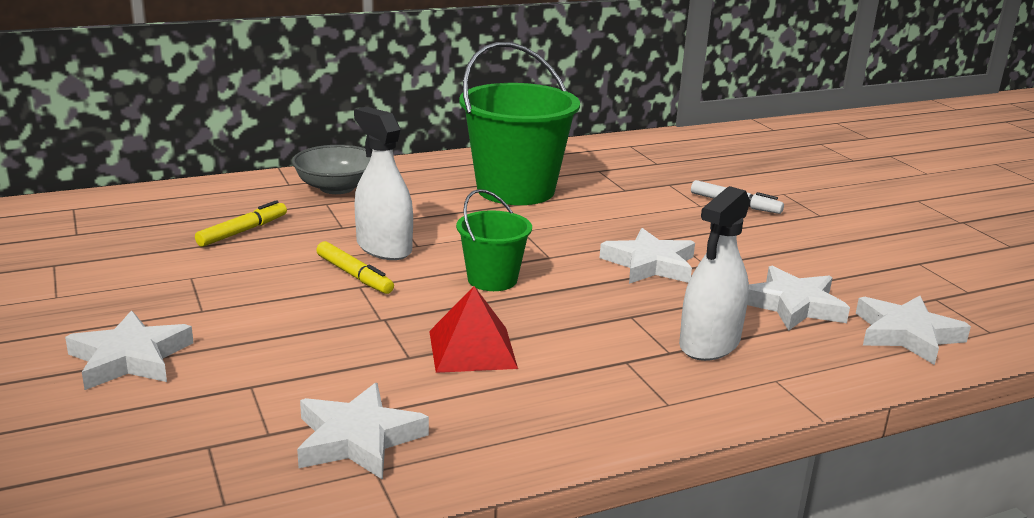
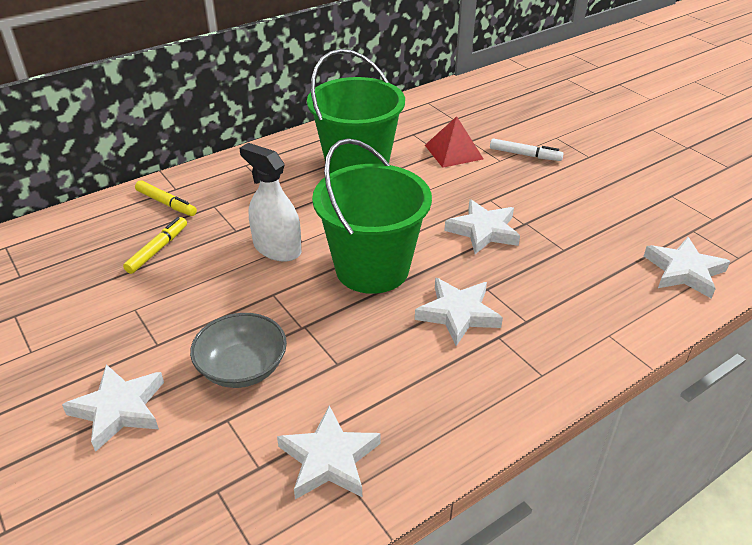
camera: 10 degrees left, 15 degrees up
grey bowl [292,145,371,194] -> grey bowl moved to [190,313,287,388]
yellow marker [316,241,394,294] -> yellow marker moved to [135,180,197,216]
red pyramid [429,286,518,373] -> red pyramid moved to [425,116,483,168]
green bucket [456,189,532,291] -> green bucket [312,138,432,294], size x1.90
white spray bottle [679,186,750,361] -> none
white star [747,266,850,331] -> white star moved to [415,278,503,346]

